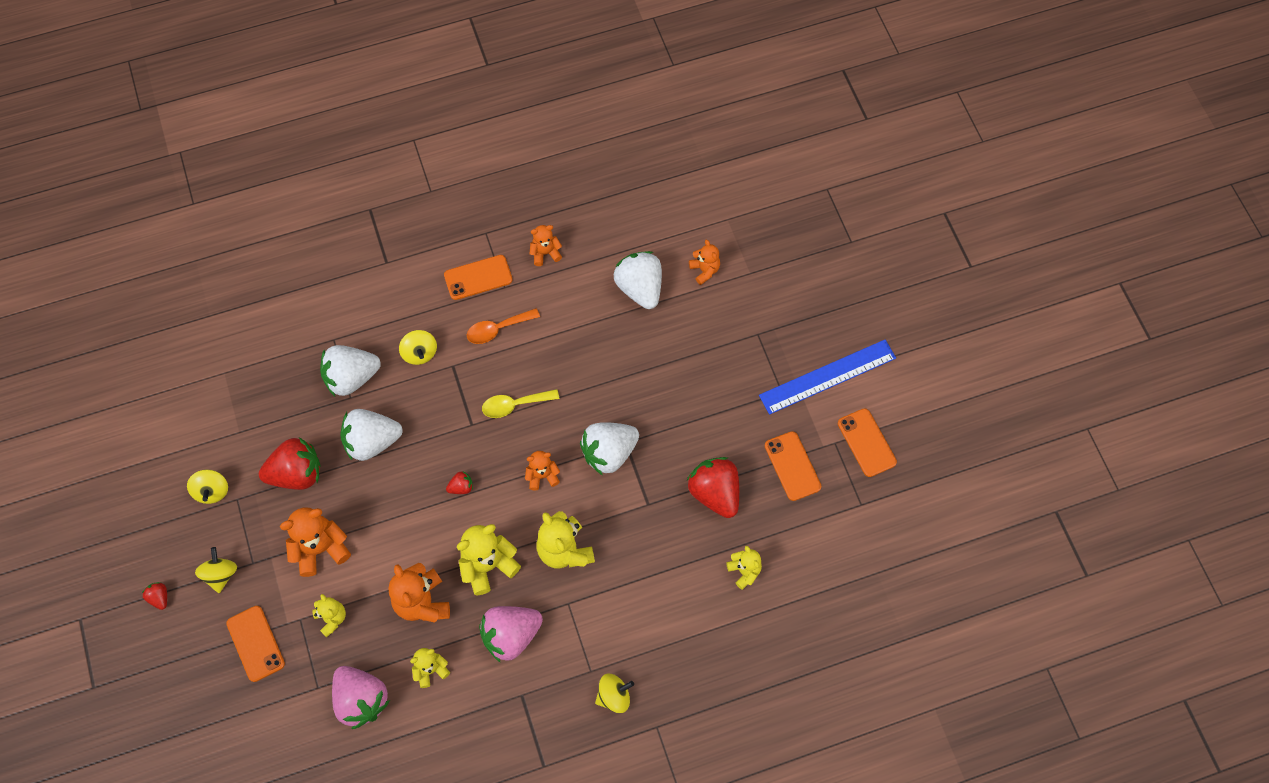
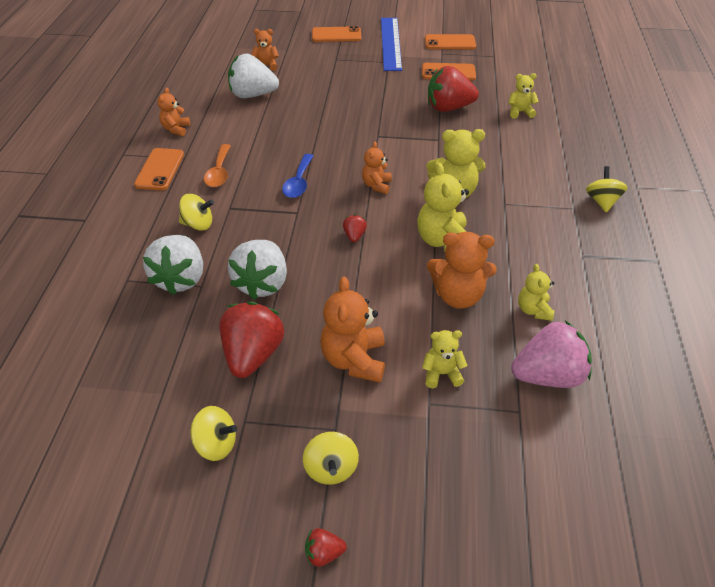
camera: 65 degrees left, 20 degrees down
yellow spinning top [195,547,237,593] -> yellow spinning top turned 120 degrees counterclockwise [303,432,359,485]
orange phone [226,606,285,682] -> orange phone moved to [312,26,361,42]
pink strawberry [479,606,543,663] -> none
yellow spoon [482,389,559,418] -> blue spoon [282,154,313,198]
white strawberry [580,422,639,475] -> none

